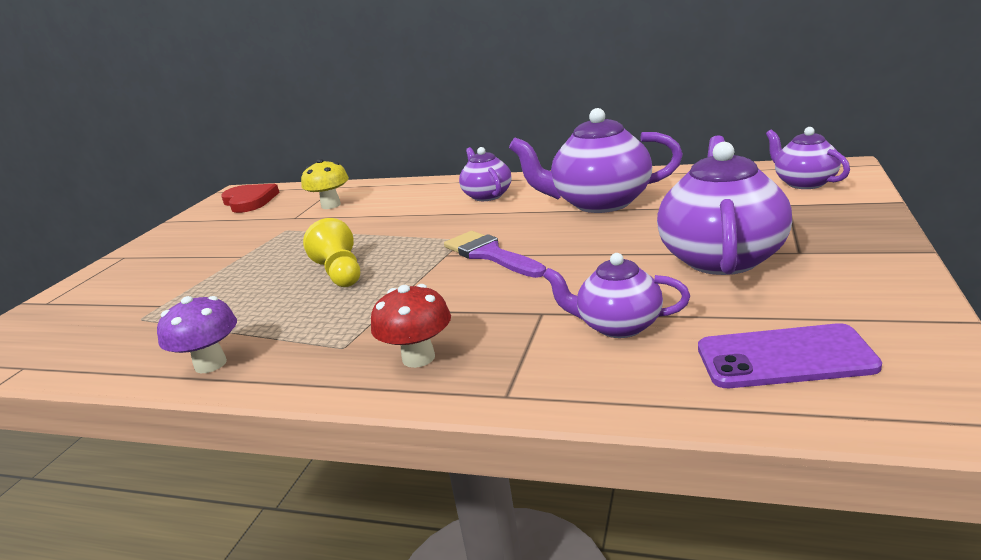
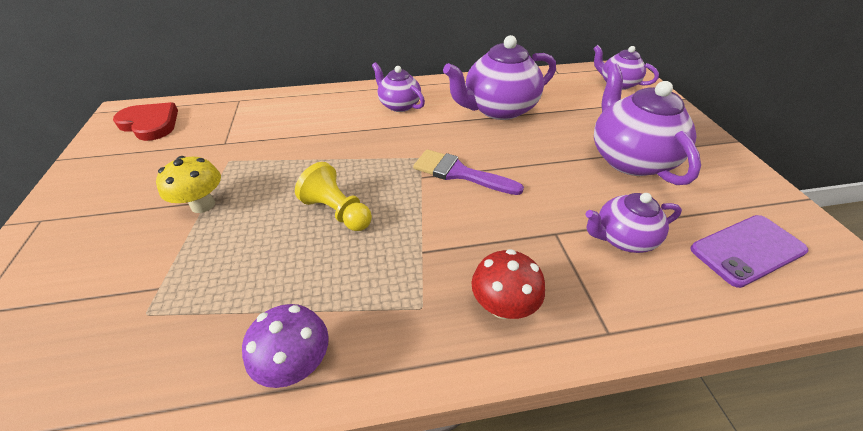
camera: 30 degrees left, 20 degrees up
yellow mushroom [301,159,349,209] -> yellow mushroom moved to [156,156,221,213]

